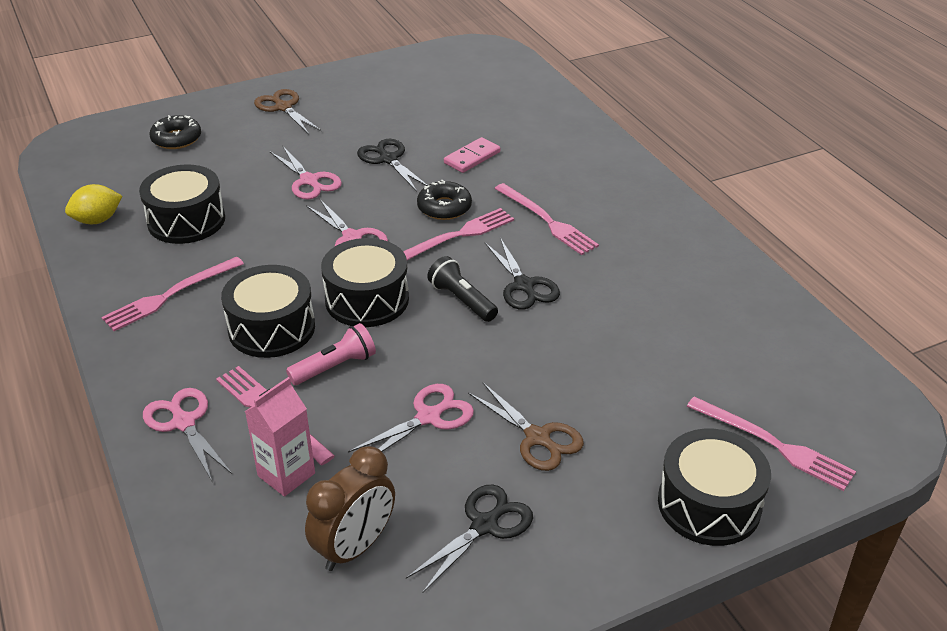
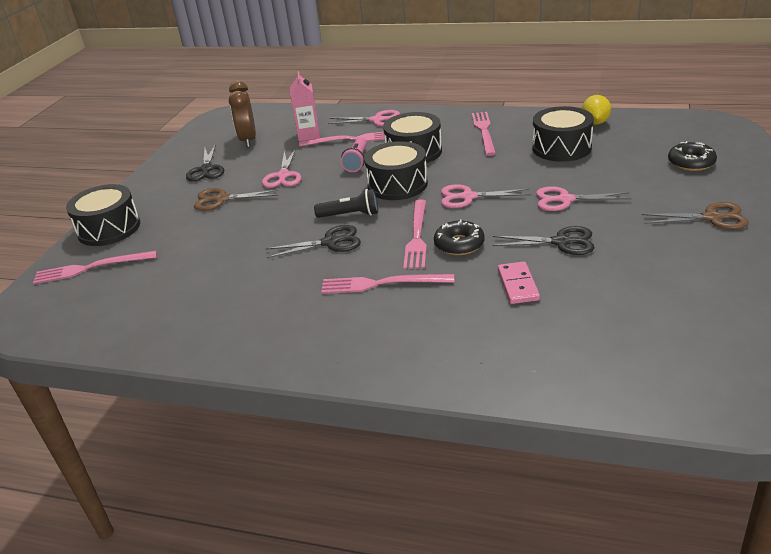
camera: 135 degrees right, 5 degrees down
black scissors [485,238,560,309] -> black scissors turned 150 degrees clockwise [265,225,361,258]

